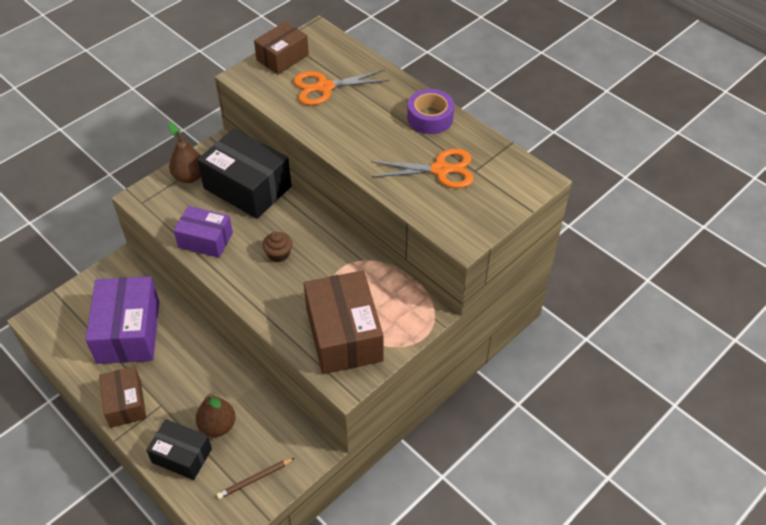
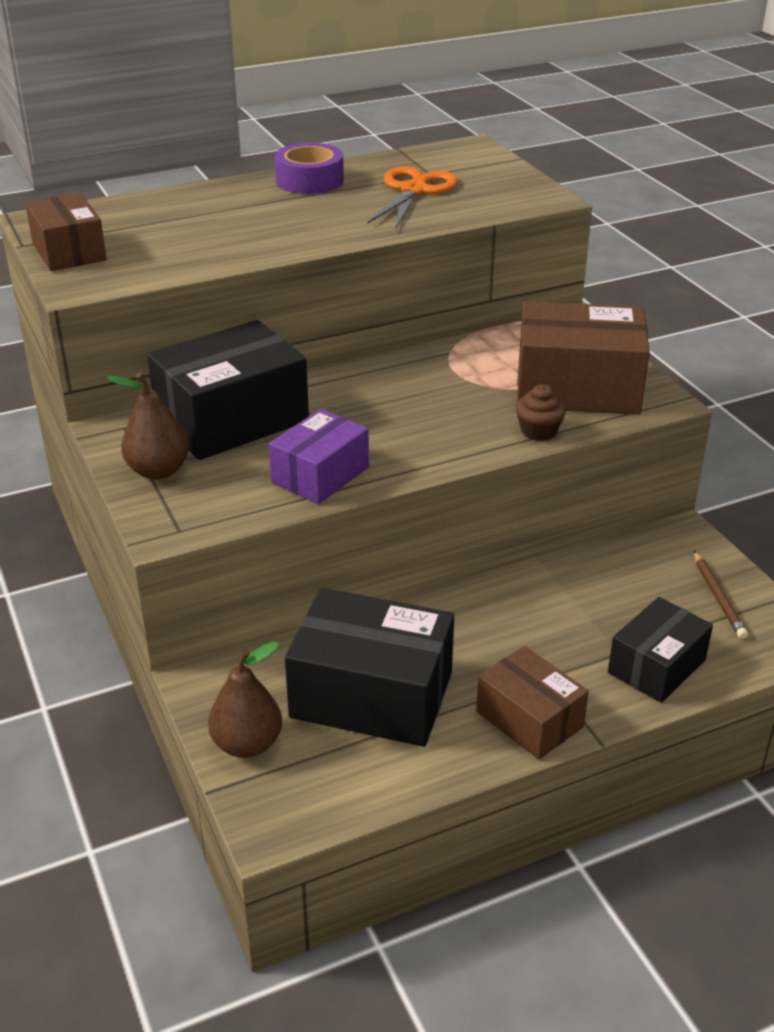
camera: 70 degrees left, 15 degrees down
purple box [85,276,159,364] -> black box [285,588,454,747]
brown box [99,366,146,428] -> brown box turned 45 degrees clockwise [476,646,589,760]
brown pear [196,393,236,437] -> brown pear moved to [208,641,282,758]
brown cupcake [262,232,292,262] -> brown cupcake moved to [516,384,566,441]
orange scissors [293,70,390,105] -> none

